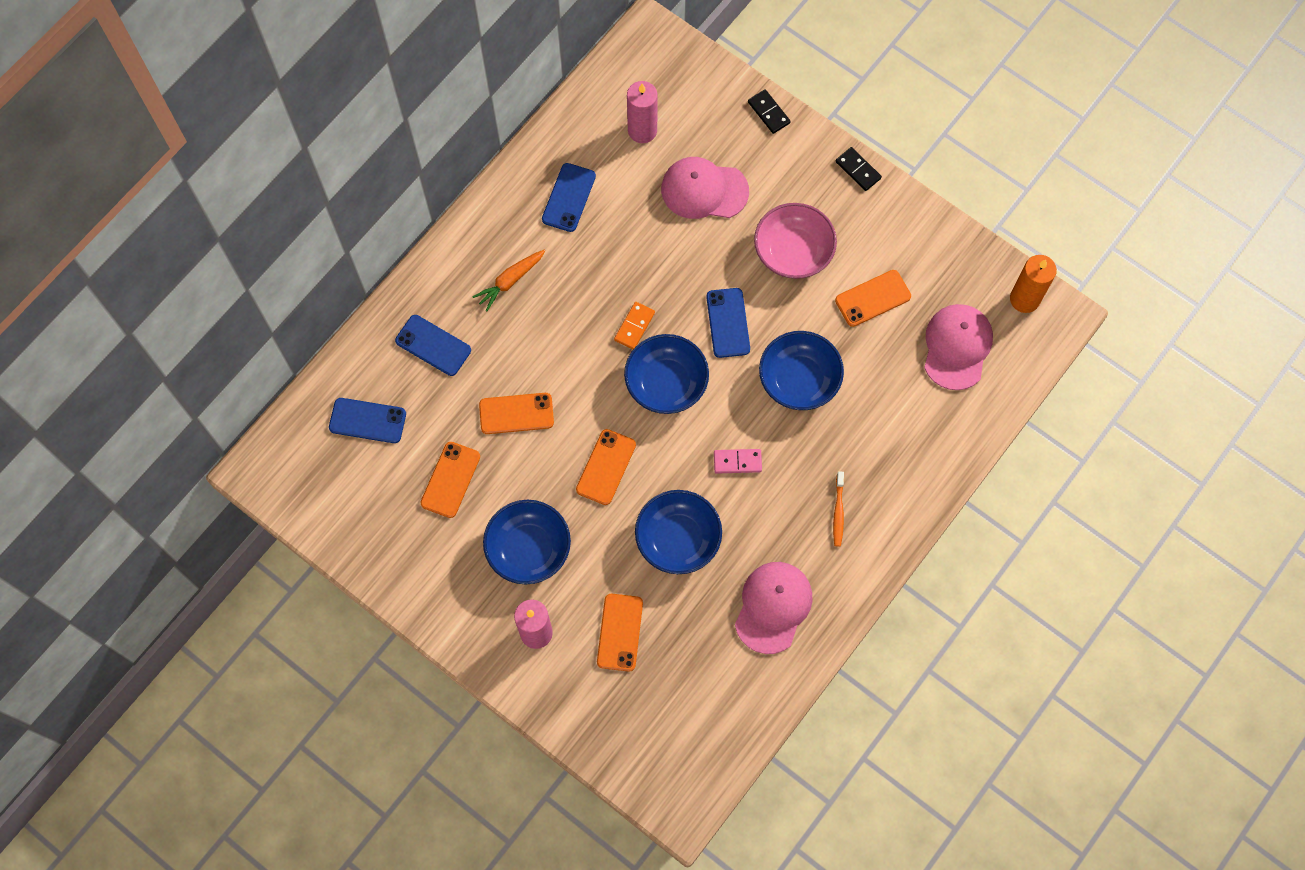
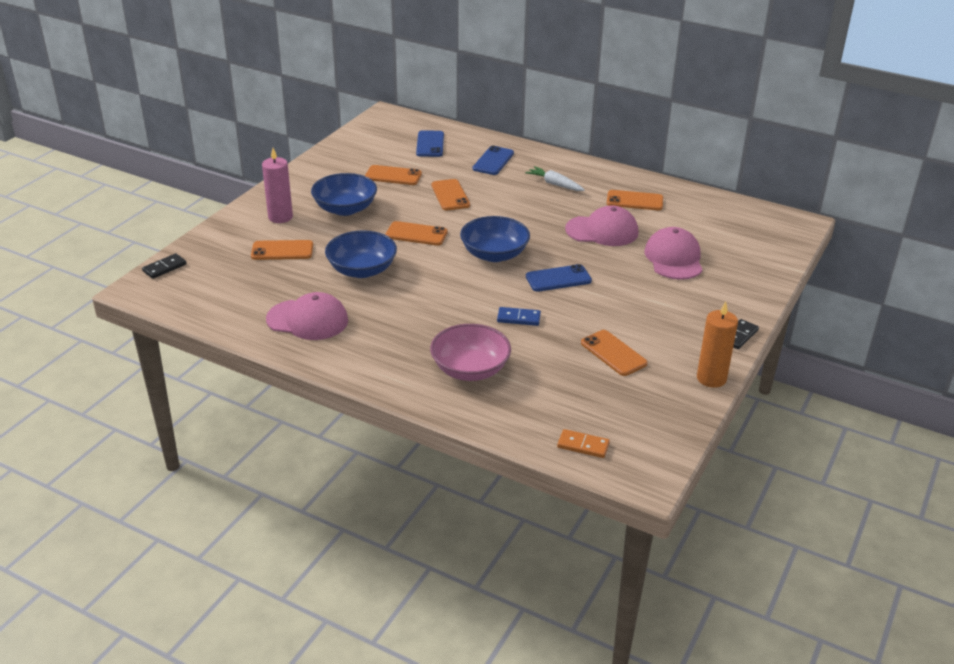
camera: 80 degrees right, 35 degrees down
orange carrot [472,250,545,311] -> white carrot [525,166,585,191]
blue phone [542,163,596,232] -> orange phone [607,190,663,211]
orange domino [614,302,655,350] -> orange domino moved to [557,429,610,458]
pink candle [627,81,658,143] -> none
pink domino [714,449,762,474] -> none
black domino [748,89,791,134] -> black domino moved to [142,253,187,279]
pink bowl [754,203,837,279] -> pink bowl moved to [430,324,511,381]
blue bowl [759,331,844,410] -> blue domino [497,307,541,326]
orange toothbrush [833,471,844,546] -> none
pink cap [924,304,993,390] -> pink cap moved to [565,205,638,246]
orange candle [1010,255,1057,313] -> orange candle moved to [697,301,738,388]

